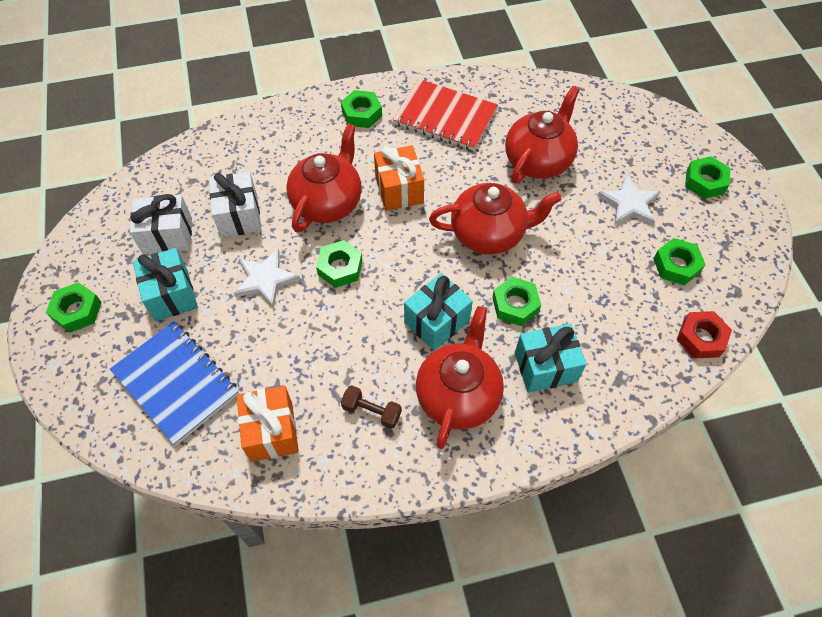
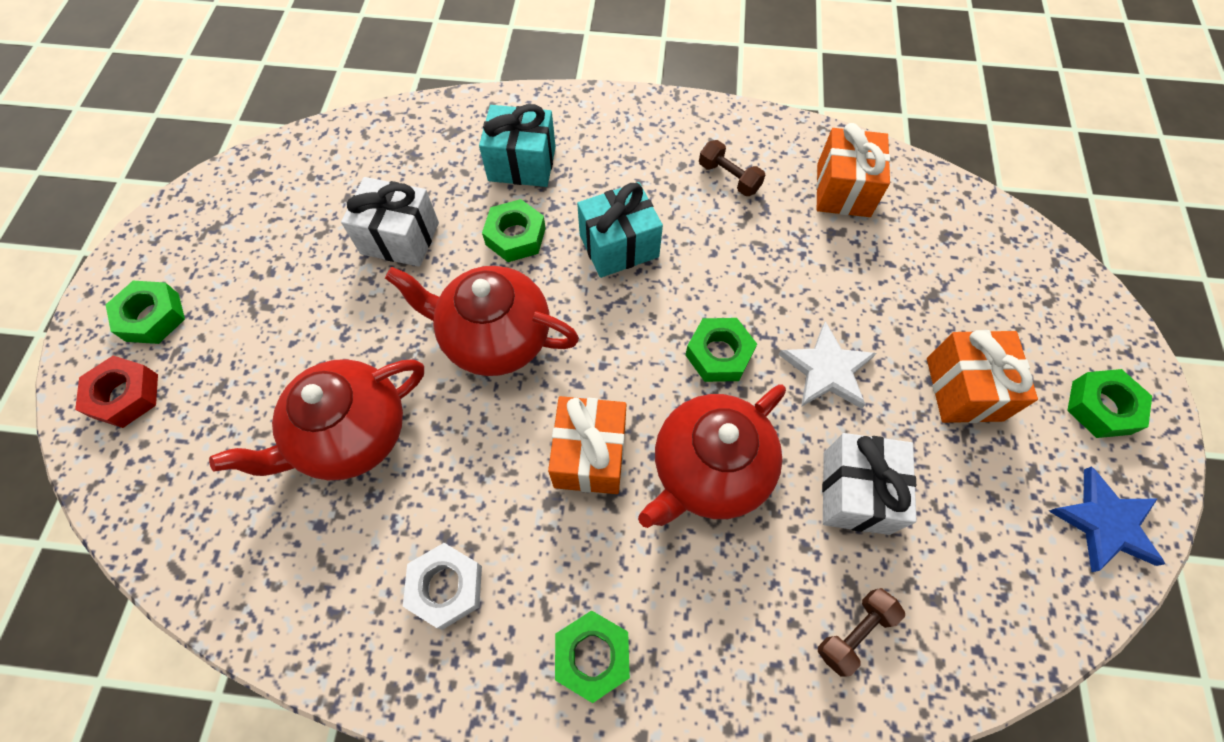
camera: 160 degrees left, 5 degrees up
blue notebook [110,321,239,446] -> none
white gift [130,194,192,255] -> white gift moved to [341,177,439,267]
turquoise gift [133,248,198,321] -> orange gift [927,330,1038,423]
red notebook [393,79,498,151] -> white nut [403,543,482,629]
red teapot [416,306,504,449] -> none
white star [597,174,660,225] -> none
green nut [653,238,706,285] -> none
red nut [677,311,732,358] -> red nut moved to [75,356,158,428]
none -> brown dumbbell [818,588,905,677]
none -> blue star [1049,466,1165,572]

